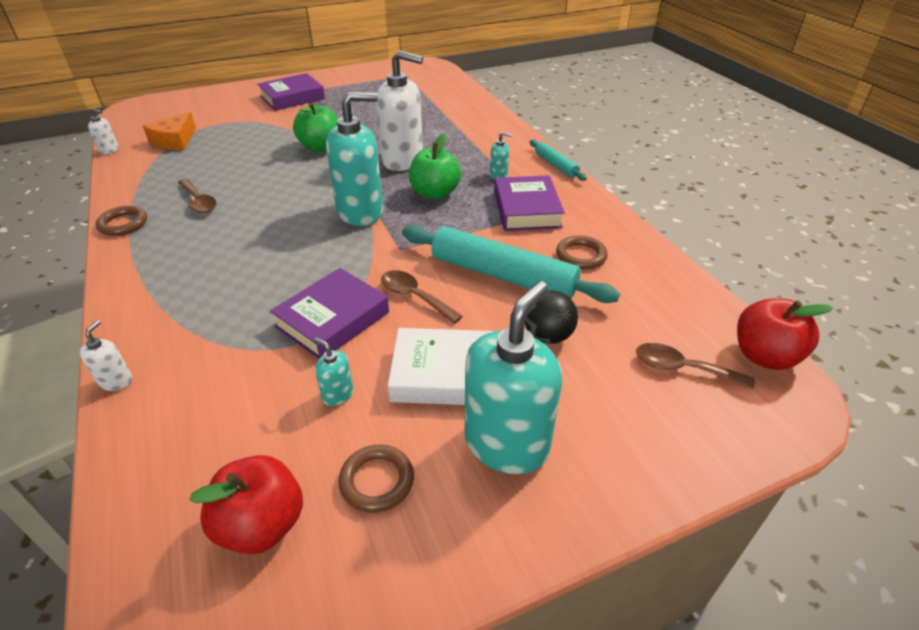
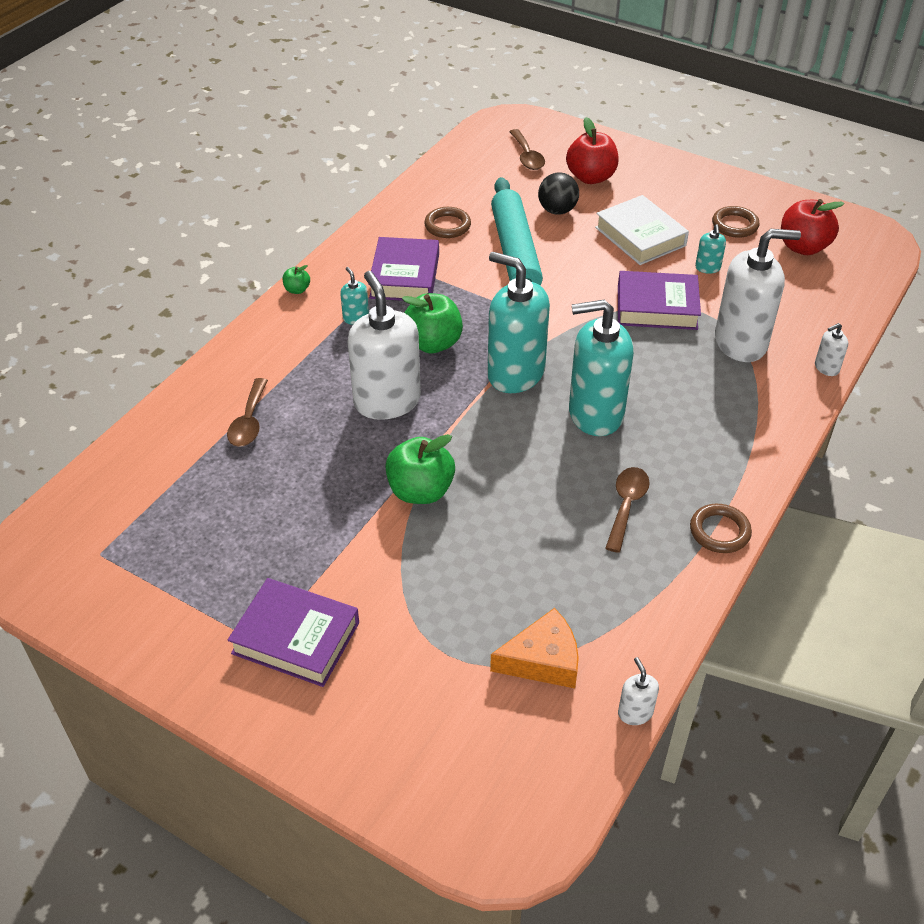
camera: 125 degrees left, 5 degrees up
brown spoon [381,270,463,324] -> brown spoon moved to [227,378,268,447]
turquoise soap dispenser [465,281,562,474] -> turquoise soap dispenser moved to [569,300,634,436]
purple book [494,175,565,231] -> purple book turned 45 degrees counterclockwise [368,237,439,301]
turquoise rolling pin [530,140,587,181] -> green apple [283,265,310,294]
red apple [737,298,833,370] -> red apple moved to [566,117,619,184]
none -> white soap dispenser [715,229,801,362]

